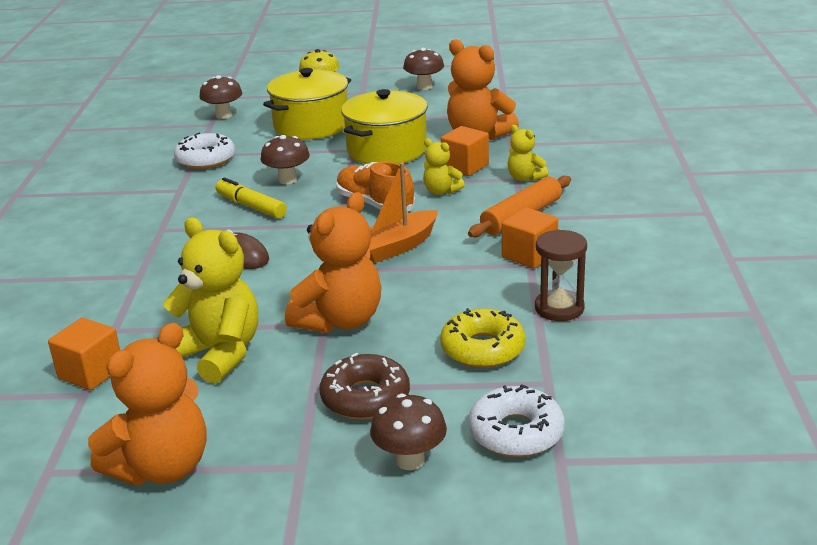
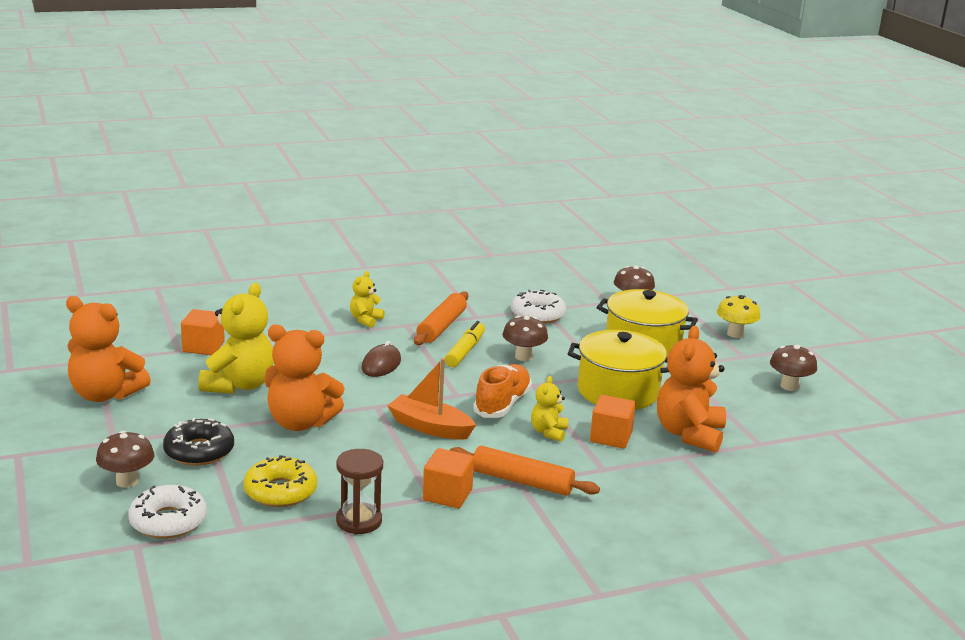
camera: 65 degrees right, 5 degrees down
brown donut [319,353,410,420] -> black donut [163,418,234,466]
yellow teddy bear [507,125,548,181] -> yellow teddy bear moved to [350,271,385,328]
none -> orange rolling pin [414,292,468,345]

